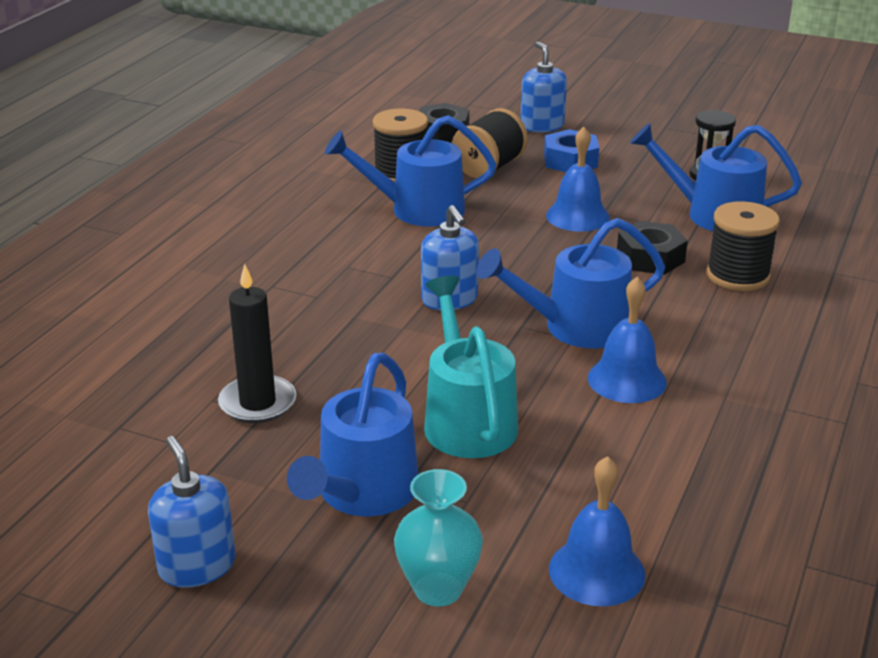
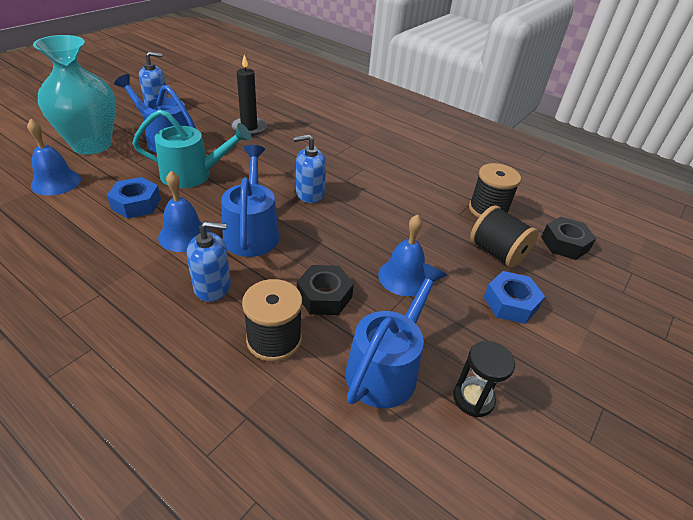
camera: 100 degrees right, 10 degrees up
blue watering can [325,115,496,227] -> none
turquoise vase [394,469,483,607] -> turquoise vase [33,35,116,155], size x1.81
blue soap dispenser [520,42,567,132] -> blue soap dispenser moved to [186,221,231,302]
none -> blue nut [107,177,161,219]

